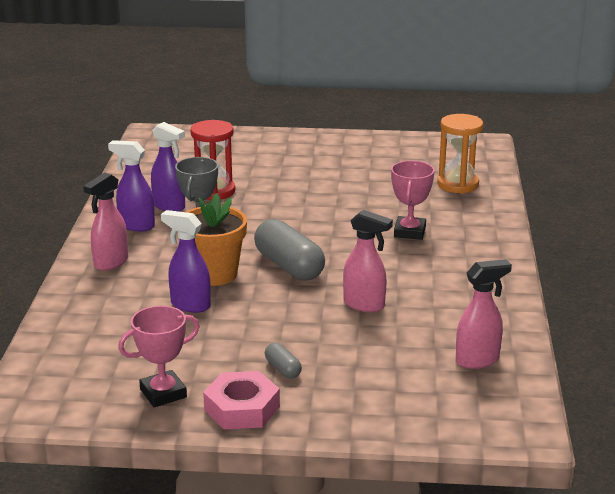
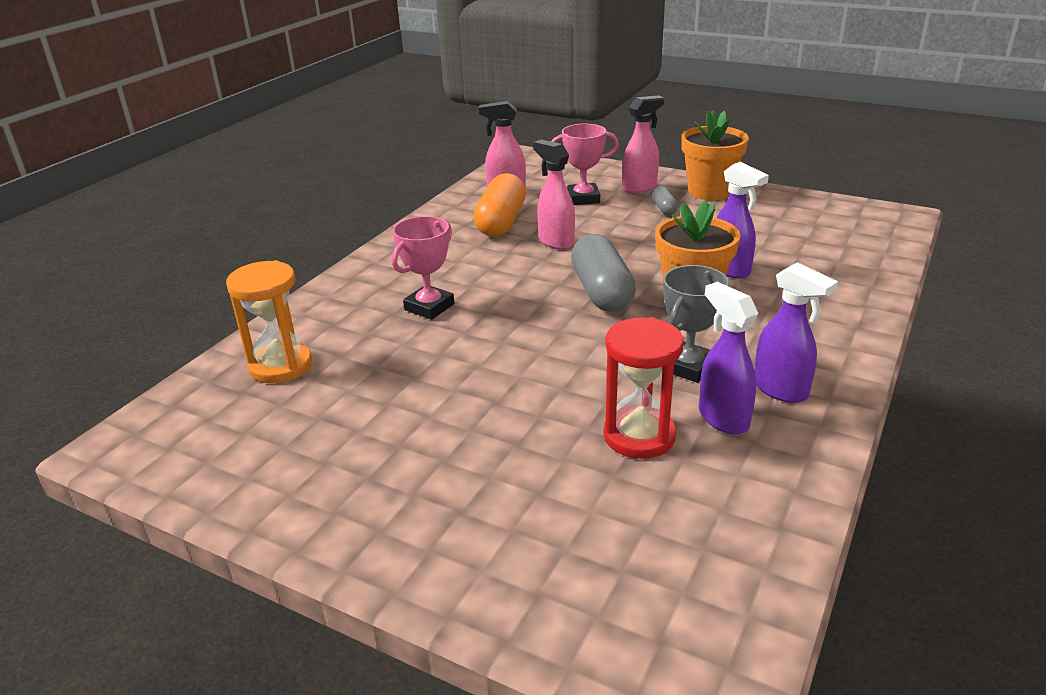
camera: 155 degrees left, 5 degrees up
pink spray bottle [83,172,128,271] -> pink spray bottle moved to [622,95,665,193]
pink trophy [118,306,200,407] -> pink trophy moved to [551,124,619,205]
pink nut [203,371,280,429] -> orange flower pot [681,110,749,200]
none -> orange capsule [473,173,526,237]

